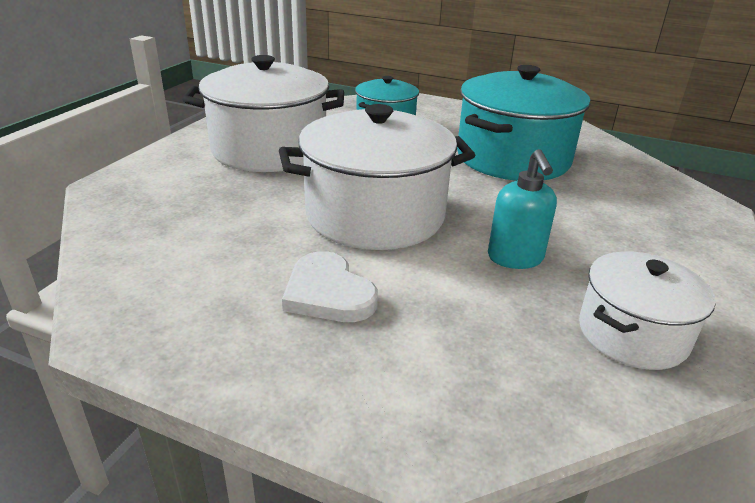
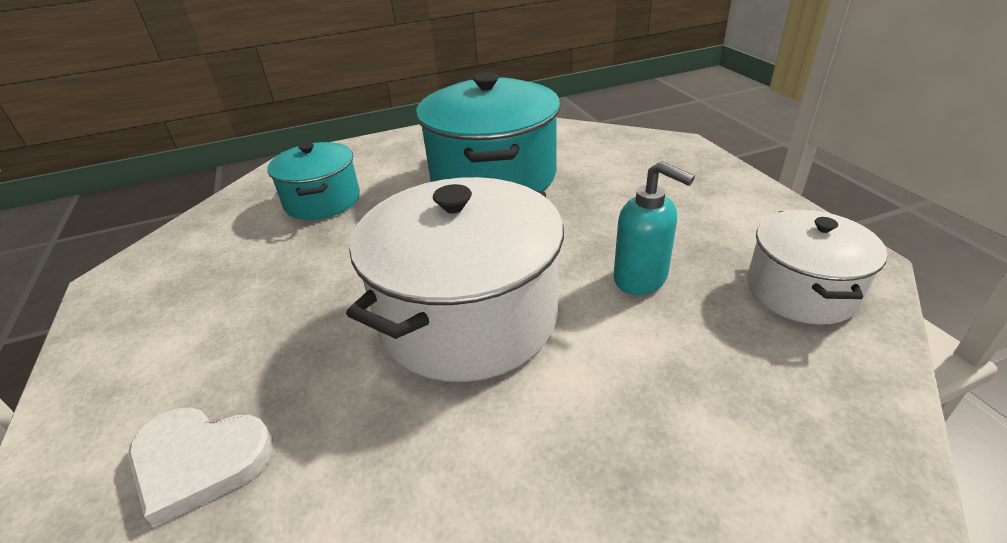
camera: 40 degrees left, 5 degrees up
white pot [182,55,344,172] -> none
white heart [282,251,378,322] -> white heart moved to [128,407,273,527]

